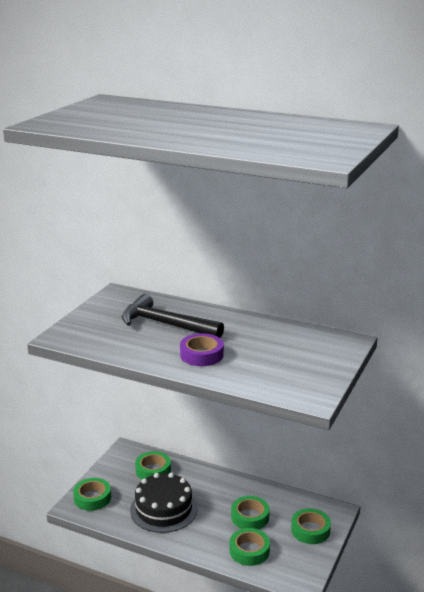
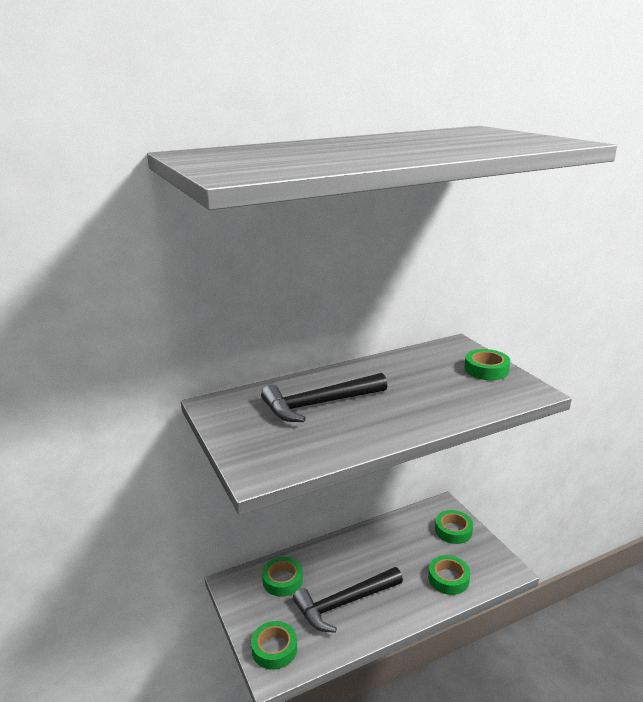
camera: 50 degrees left, 0 degrees up
black cake [130,473,198,533] -> black hammer [293,567,403,633]
purple tape [180,333,224,366] -> none
green tape [231,496,270,529] -> green tape moved to [464,349,510,380]

